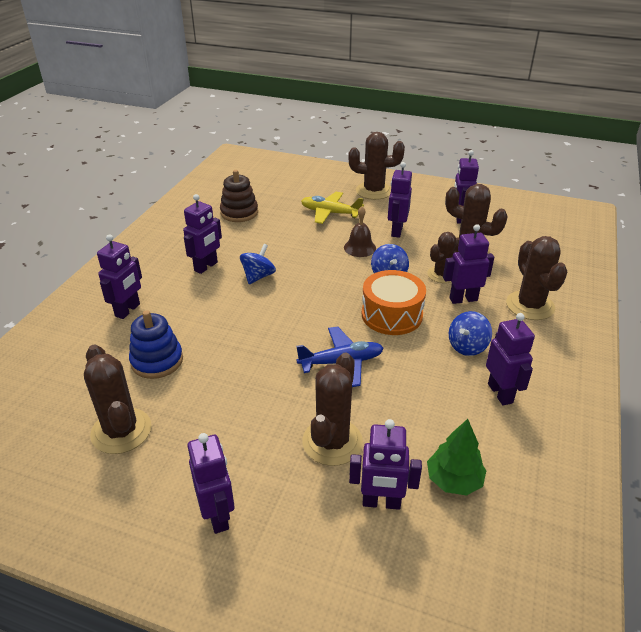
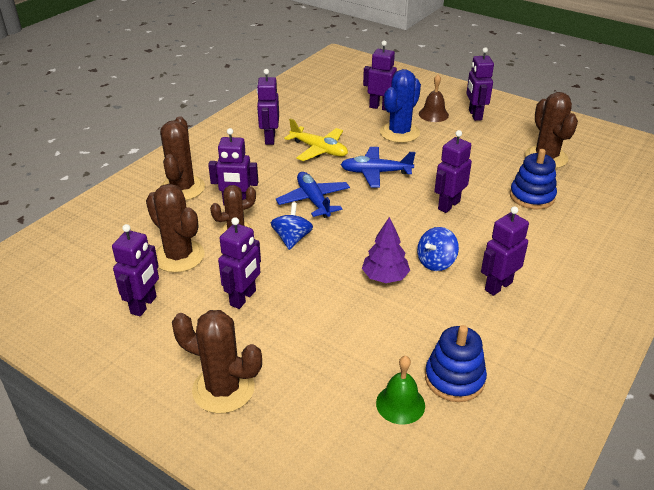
camera: 165 degrees left, 0 degrees up
purple robot [97,234,142,319] -> purple robot moved to [434,130,472,213]
brown stacking toy [220,170,258,222] -> blue stacking toy [425,325,487,402]
yellow plane [301,192,364,224] -> yellow plane moved to [284,118,348,161]
brown cactus [302,352,363,466] -> blue cactus [380,69,421,143]
brown bell [344,206,376,257] -> brown bell moved to [419,75,449,122]
orange drum [362,270,426,335] -> blue plane [276,172,350,218]
green tree [427,419,486,496] -> none
blue spinning top [449,311,492,356] -> none
none -> purple tree [362,217,410,283]
none -> green bell [376,356,425,425]

